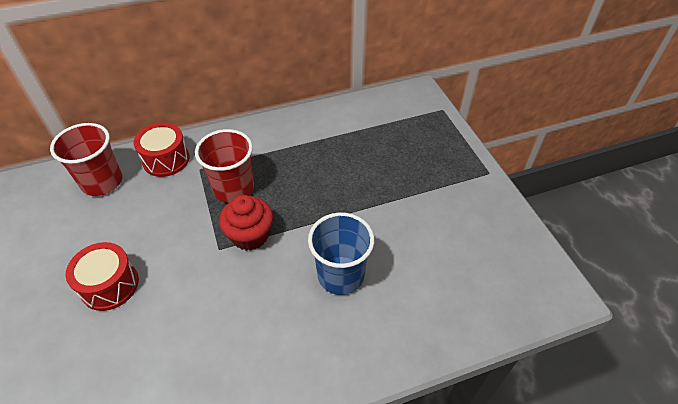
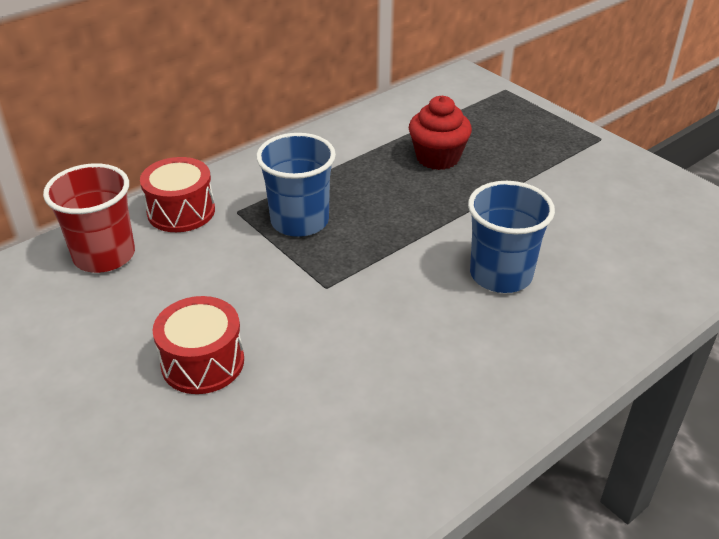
camera: 20 degrees left, 10 degrees down
red cup [195,129,254,203] -> blue cup [256,133,336,237]
red cupcake [219,195,273,251] -> red cupcake moved to [409,96,472,170]

